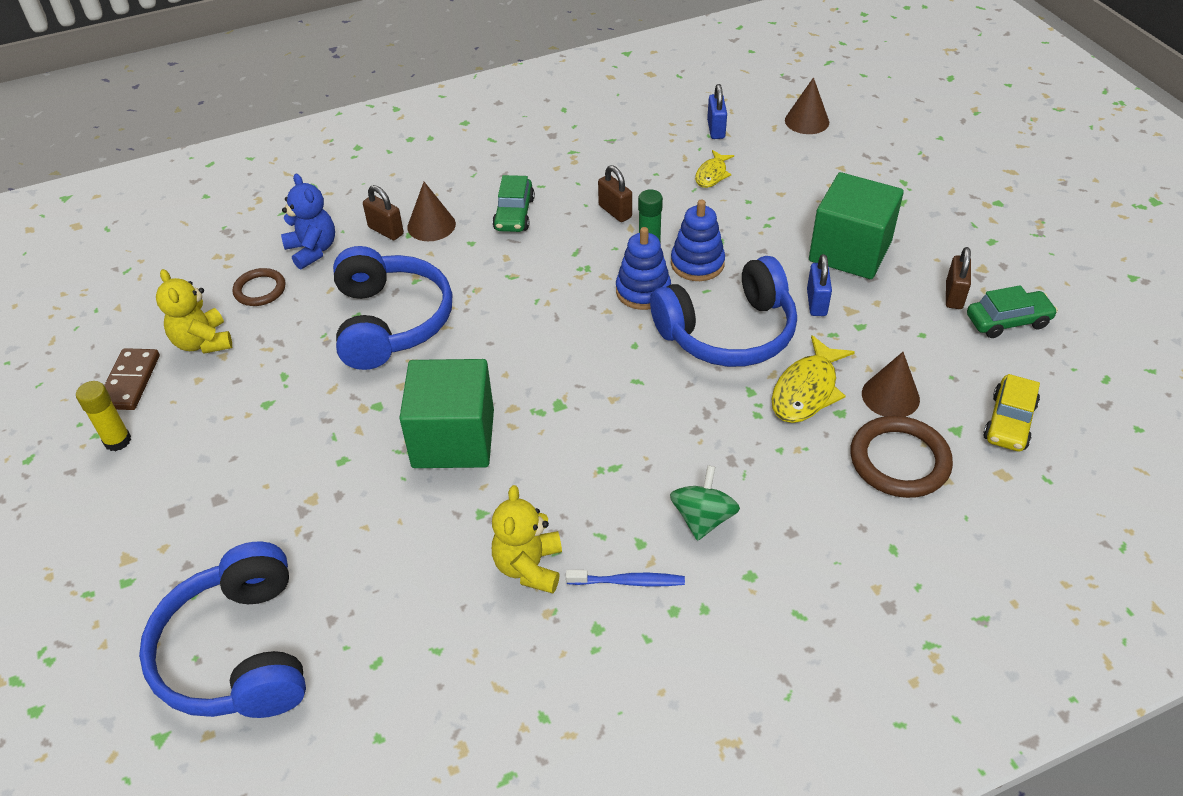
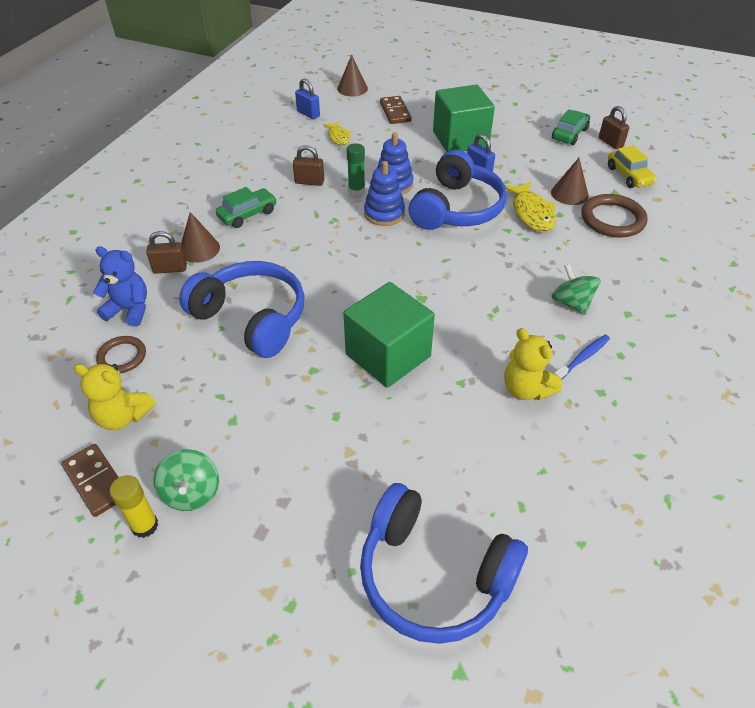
camera: 45 degrees left, 0 degrees up
green car [492,175,535,232] -> green car turned 90 degrees counterclockwise [216,187,277,228]
brown padlock [946,247,971,309] -> brown padlock moved to [599,106,629,149]
none -> green spinning top [153,449,219,511]
none -> brown domino [380,96,412,124]

